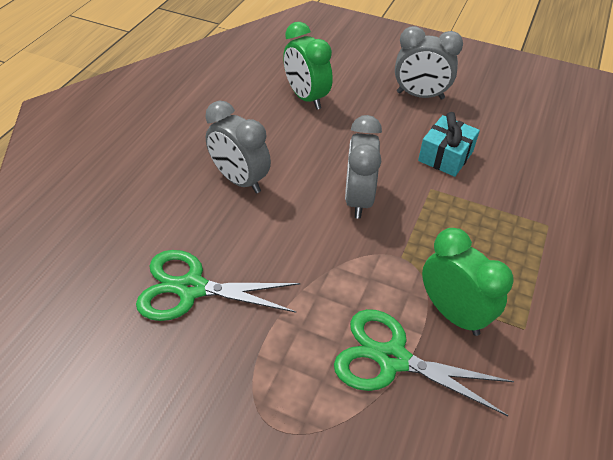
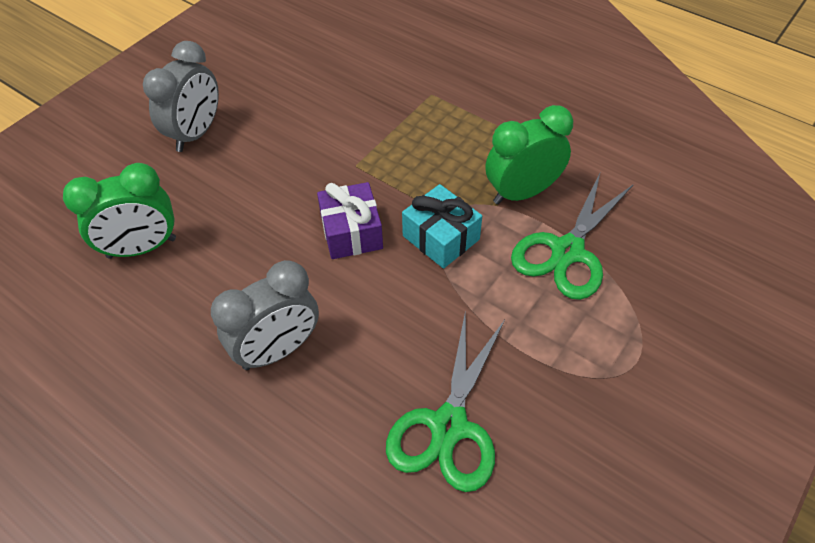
camera: 75 degrees left, 5 degrees up
grey clock [345,115,382,219] -> purple gift [317,182,383,259]
turquoise gift [418,112,480,177] -> turquoise gift moved to [402,184,482,269]

